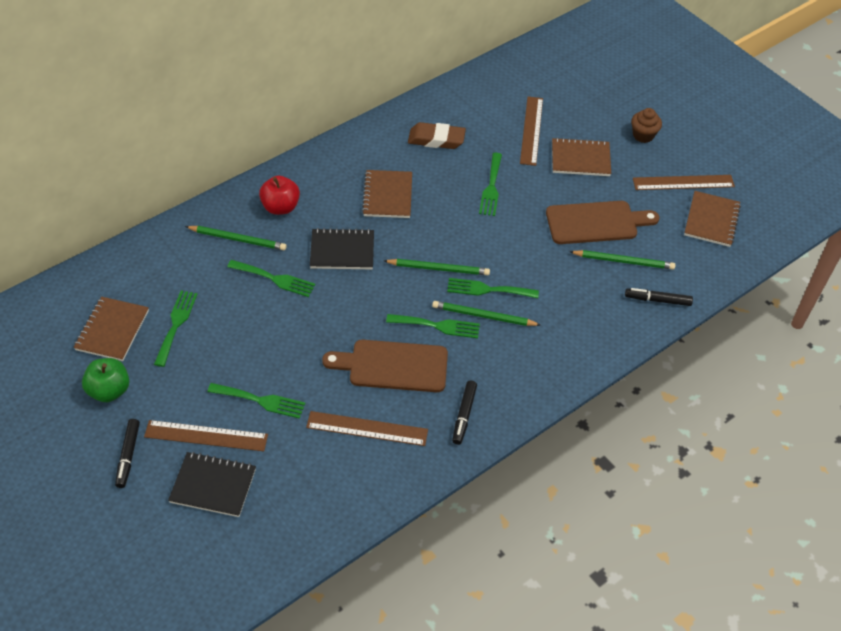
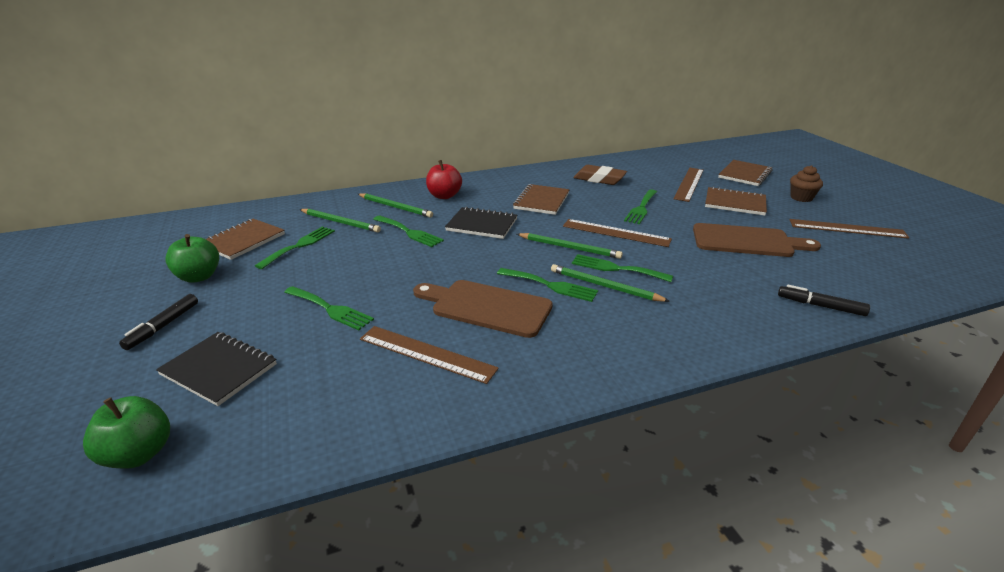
camera: 20 degrees right, 20 degrees down
brown ruler [144,420,268,451] -> brown ruler moved to [563,219,672,247]
black marker [452,381,477,445] -> none
green pencil [570,250,675,269] -> green pencil moved to [299,209,381,232]
brown notebook [684,191,741,247] -> brown notebook moved to [718,160,773,186]
none -> green apple [83,396,170,469]

